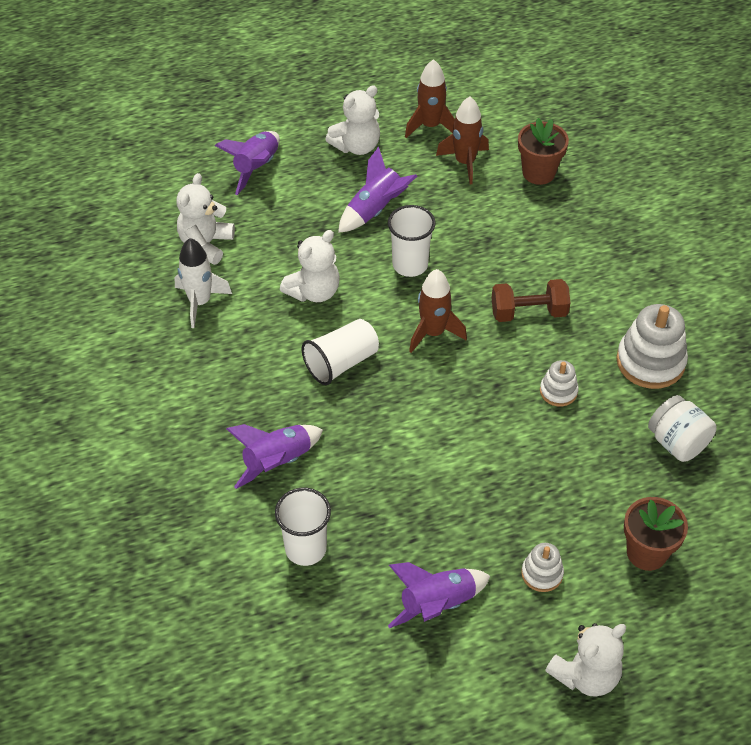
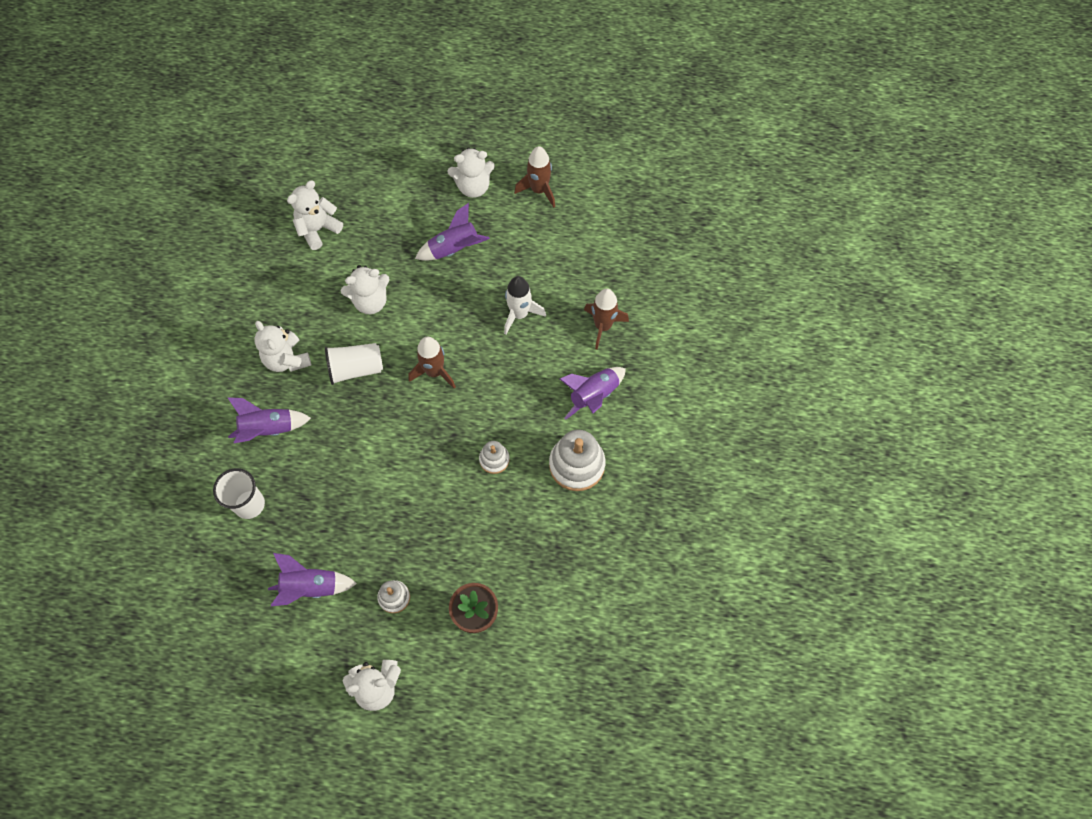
camera: 25 degrees right, 15 degrees up
white rocket [174,238,232,328] -> white rocket moved to [504,276,546,335]
purple rocket [215,131,280,195] -> purple rocket moved to [560,367,626,420]
white cup [388,205,435,277] -> none
brown rocket [436,96,489,184] -> brown rocket moved to [584,289,629,350]
brown dumbbell [492,279,570,322] -> none
brown flower pot [518,118,569,185] -> none
white jar [648,395,716,462] -> none
none -> white teddy bear [254,321,311,372]

